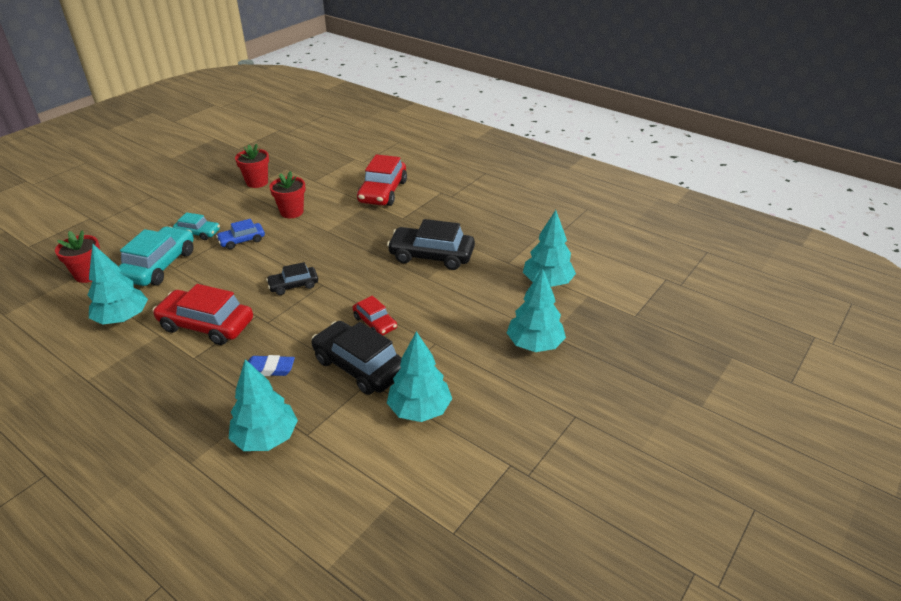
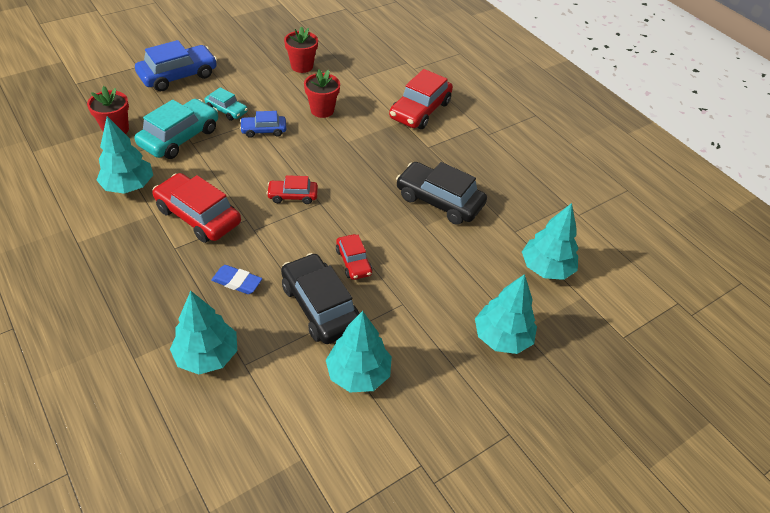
camera: 15 degrees right, 10 degrees up
black car [266,262,318,295] -> red car [266,175,318,204]
none -> blue car [135,40,217,91]

